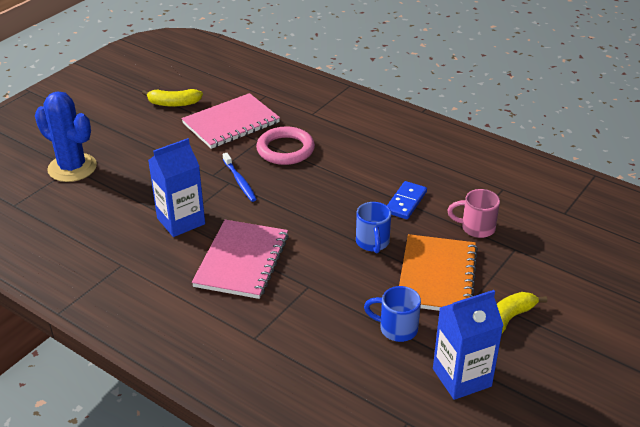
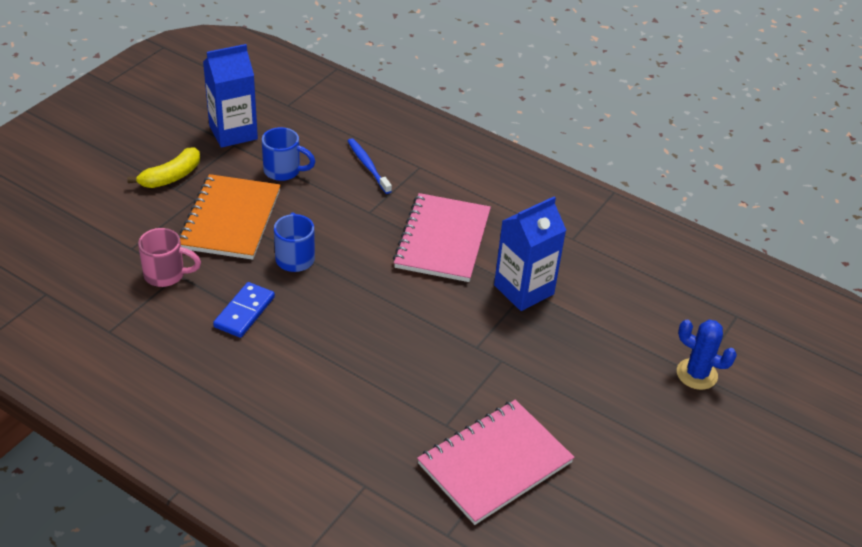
camera: 175 degrees right, 5 degrees up
blue cactus [35,92,97,182] -> blue cactus [677,320,737,390], size x0.62
yellow banana [142,89,203,107] -> none
blue toothbrush [223,153,257,202] -> blue toothbrush moved to [348,138,392,194]
pink ring [256,126,315,165] -> none

